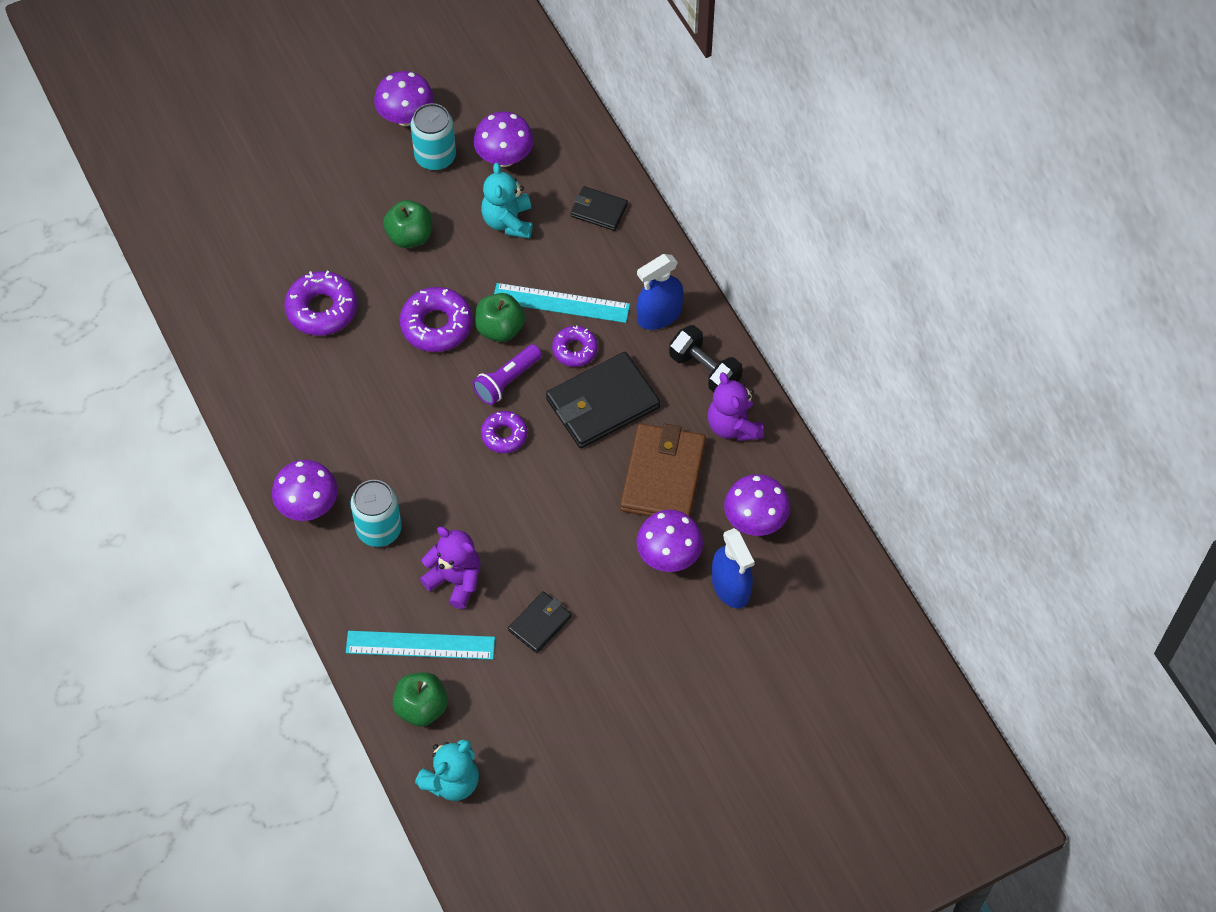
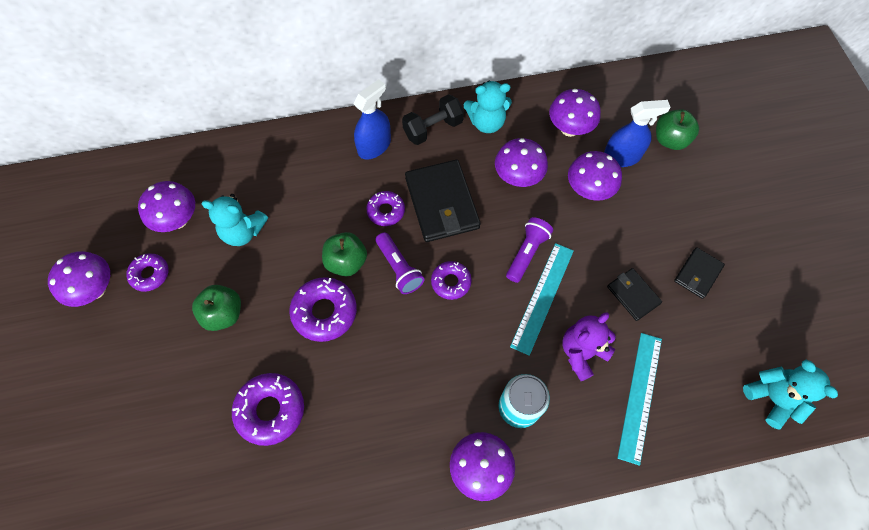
camera: 75 degrees left, 5 degrees up
green apple [393,672,448,727] -> green apple moved to [656,109,699,150]
turquoise can [411,103,456,170] -> purple donut [126,253,169,292]
turquoise ruler [494,283,630,323] -> turquoise ruler moved to [510,243,574,356]
black wallet [570,186,628,231] -> black wallet moved to [674,247,725,299]
brown wallet [620,424,706,517] -> purple mushroom [495,138,548,187]
blue spray bottle [637,254,684,330] -> blue spray bottle turned 120 degrees counterclockwise [354,79,391,159]
purple teddy bear [708,372,764,441] -> turquoise teddy bear [464,81,512,133]
none -> purple flashlight [506,217,553,283]

